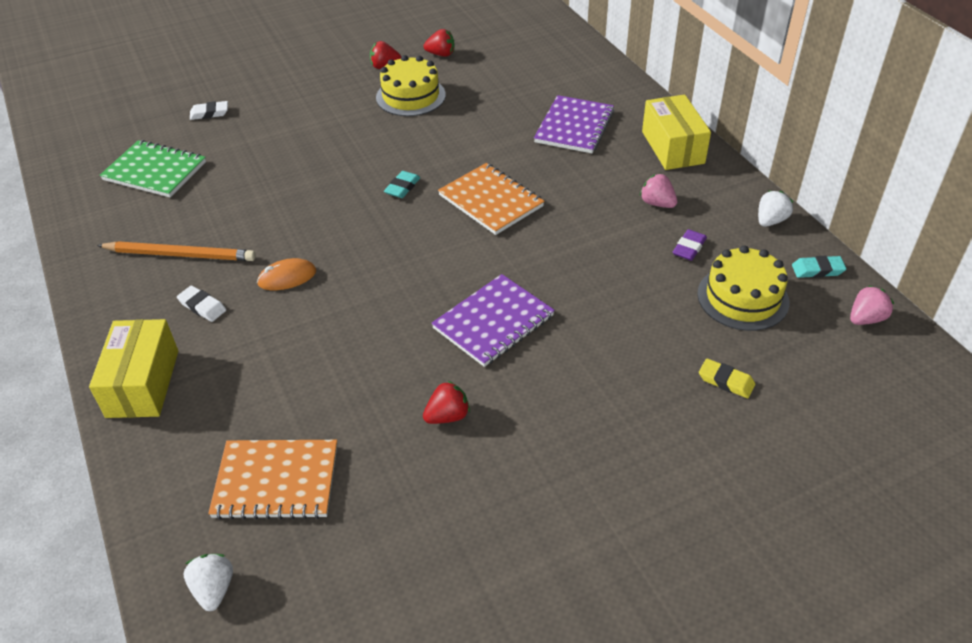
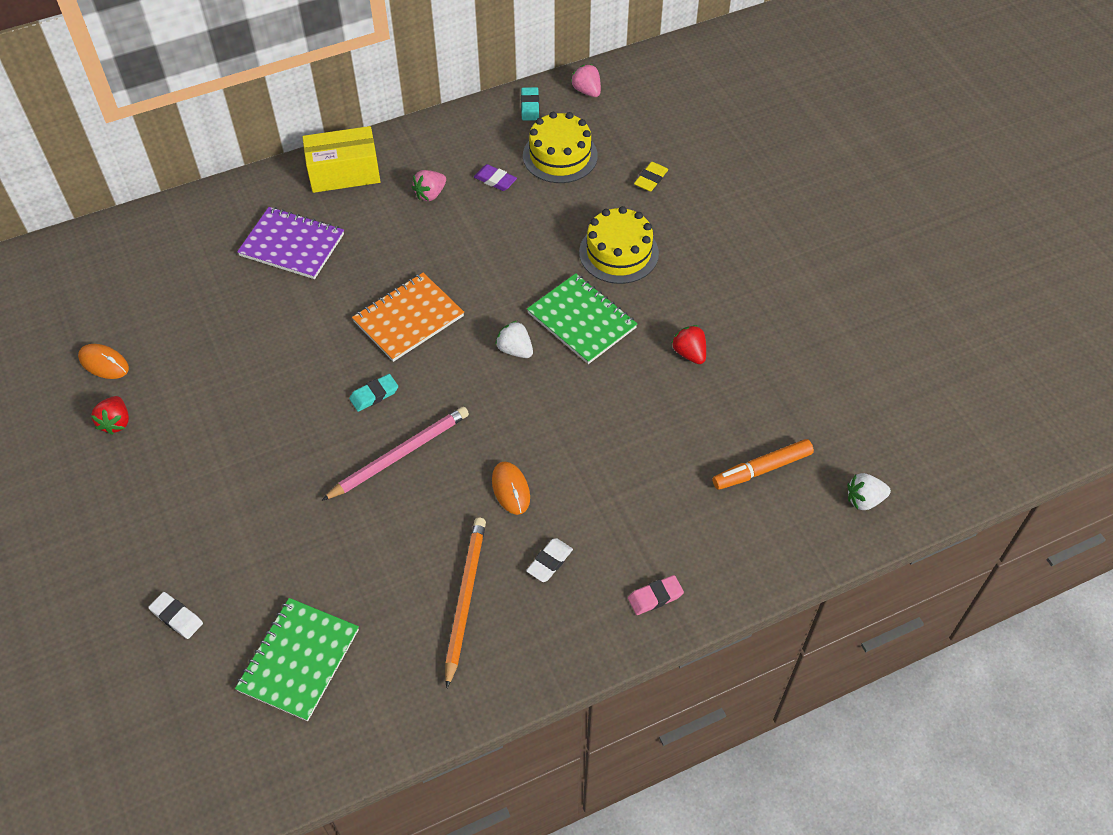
camera: 90 degrees left, 10 degrees up
yellow box [89,319,178,418] -> pink eraser [628,575,684,615]
white eraser [190,101,228,120] -> white eraser turned 45 degrees counterclockwise [148,592,203,639]
orange notebook [208,440,337,520] -> orange marker [712,439,814,490]
yellow cake [376,55,446,116] -> yellow cake moved to [579,206,659,284]
turquoise eraser [384,171,420,198] -> turquoise eraser turned 60 degrees counterclockwise [349,374,398,412]
red strawberry [424,29,455,57] -> orange mouse [78,344,129,379]
purple notebook [432,274,555,367] -> green notebook [527,273,637,364]
white strawberry [758,191,793,227] -> white strawberry moved to [495,320,533,358]
none -> pink pencil [322,407,469,501]

